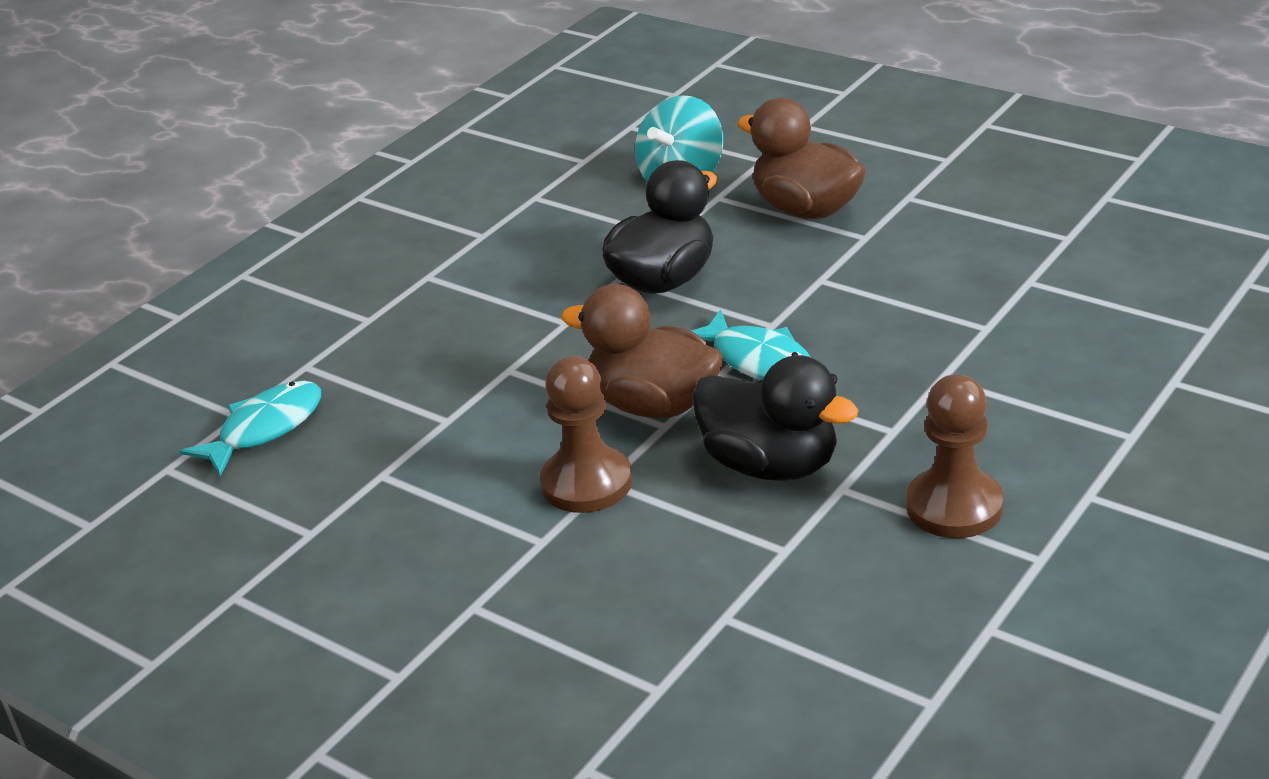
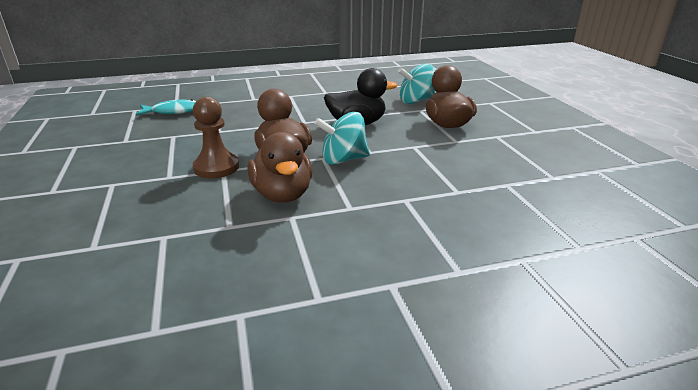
camera: 35 degrees right, 5 degrees down
turquoise fish [691,309,810,380] -> turquoise spinning top [314,112,370,165]
black duck [692,355,859,481] -> brown duck [248,132,312,202]
brown pawn [906,374,1003,538] -> none

